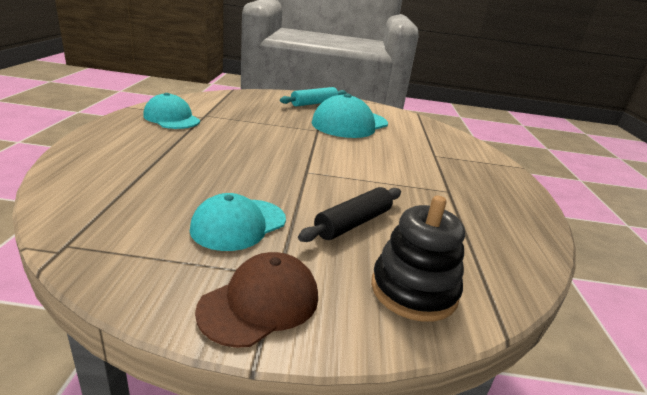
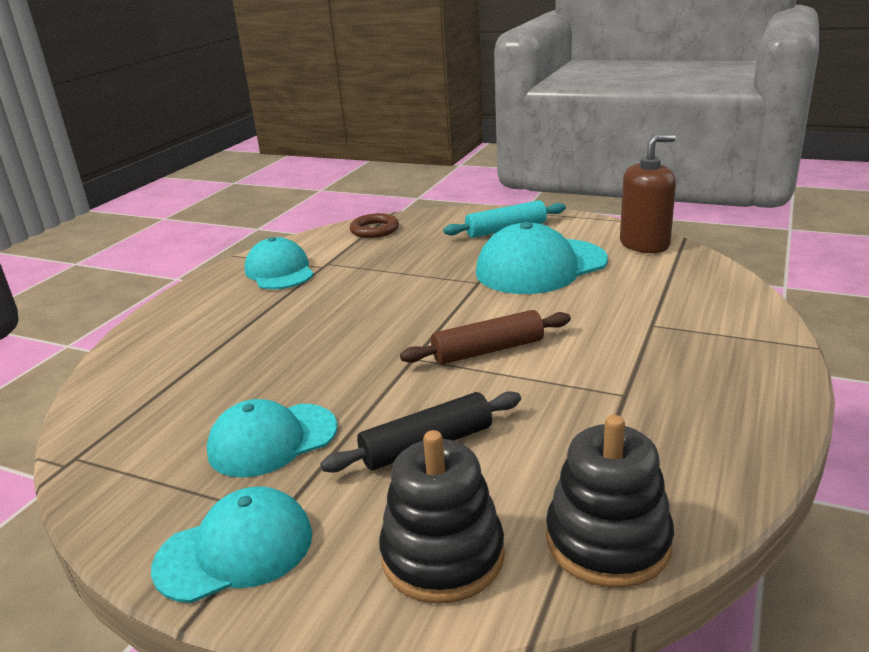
camera: 25 degrees right, 0 degrees up
brown cap [195,252,318,348] -> turquoise cap [151,486,312,603]
none -> brown ring [350,213,399,238]
none -> brown rolling pin [400,310,571,365]
none -> black stacking toy [546,415,674,588]
none -> brown soap dispenser [620,134,676,253]

